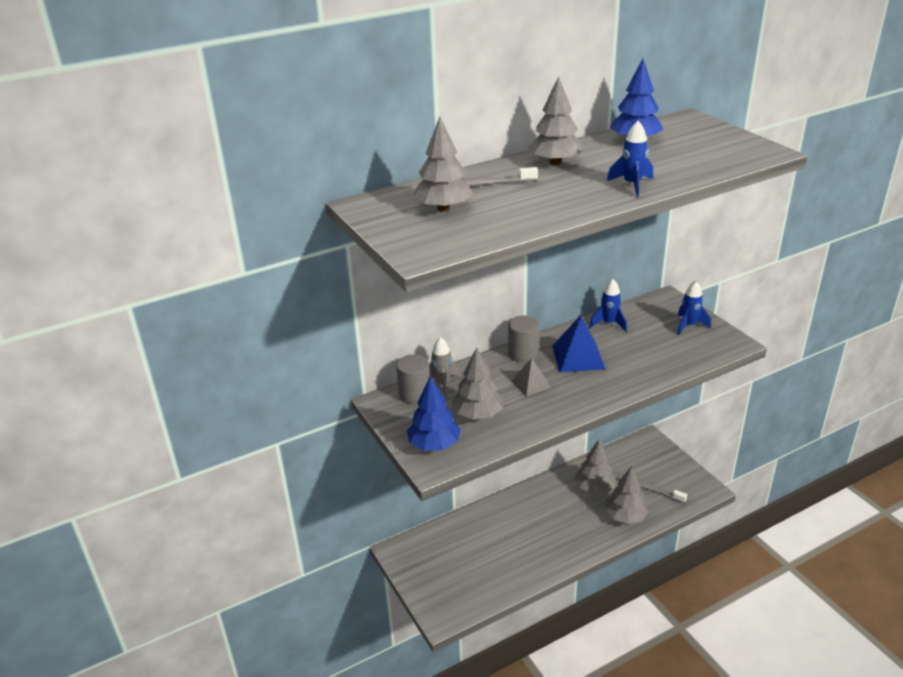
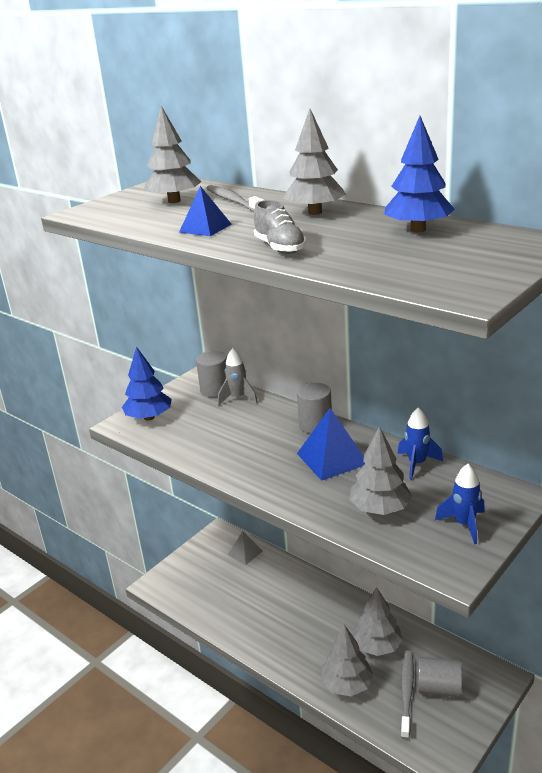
camera: 70 degrees right, 5 degrees down
grey tree [452,347,503,420] -> grey tree moved to [349,426,412,515]
grey pyramid [511,358,551,397] -> grey pyramid moved to [228,531,263,565]
blue rocket [607,121,653,197] -> grey shoe [254,200,307,254]
none -> blue pyramid [179,186,232,236]
none -> grey cylinder [418,657,462,697]

